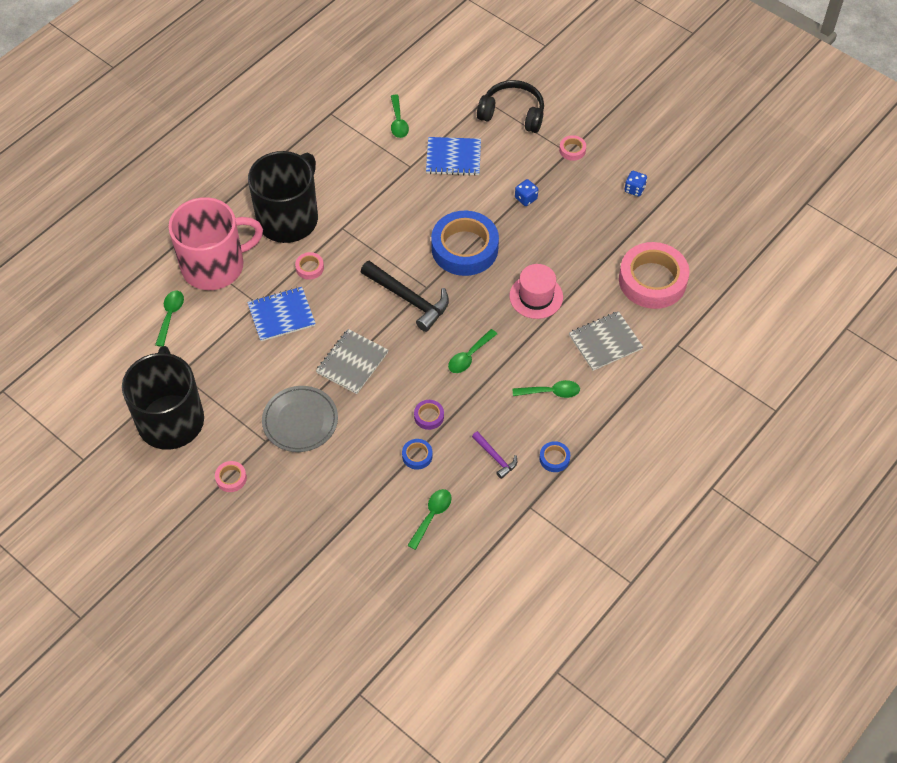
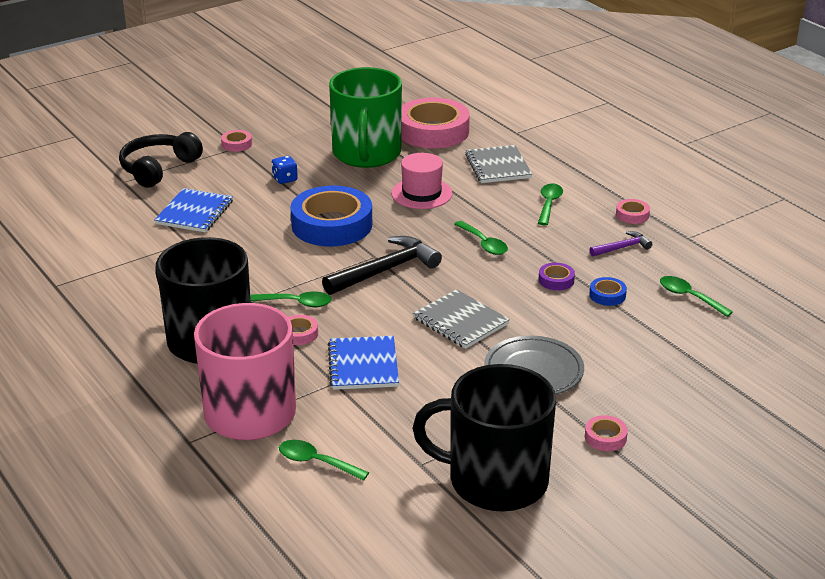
camera: 75 degrees left, 25 degrees down
green spoon [391,94,409,138] -> green spoon moved to [250,292,332,307]
blue tape [539,441,570,472] -> pink tape [616,199,650,224]
blue dice [624,171,647,197] -> none
none -> green mug [329,67,402,168]

